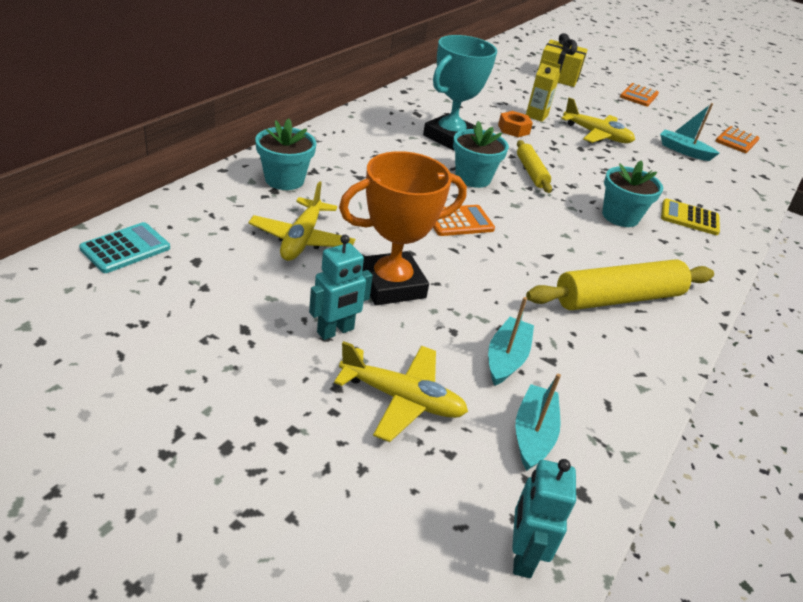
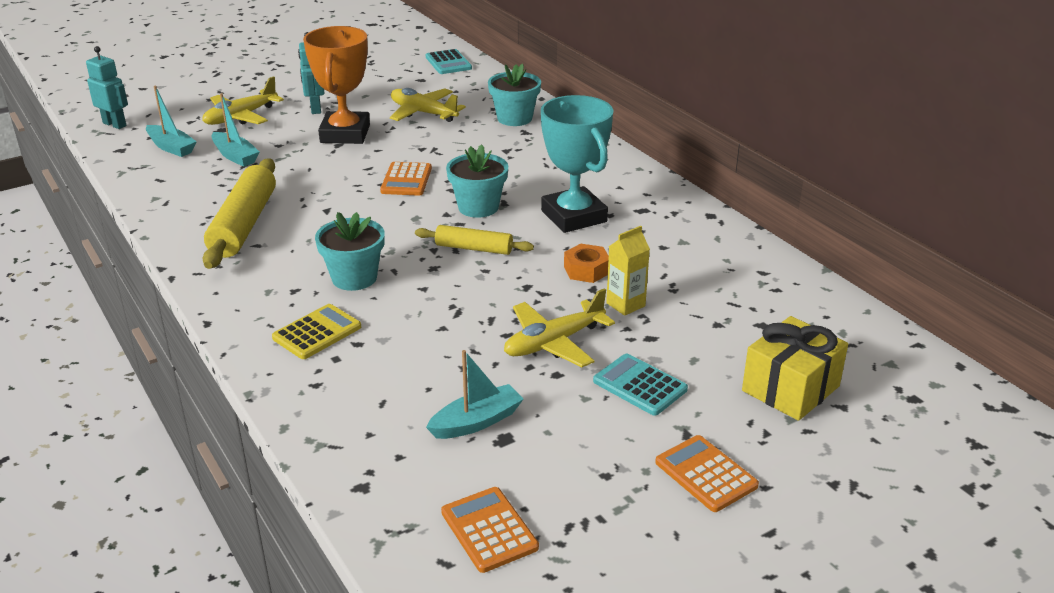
camera: 120 degrees right, 5 degrees down
none -> turquoise calculator [593,353,688,416]

